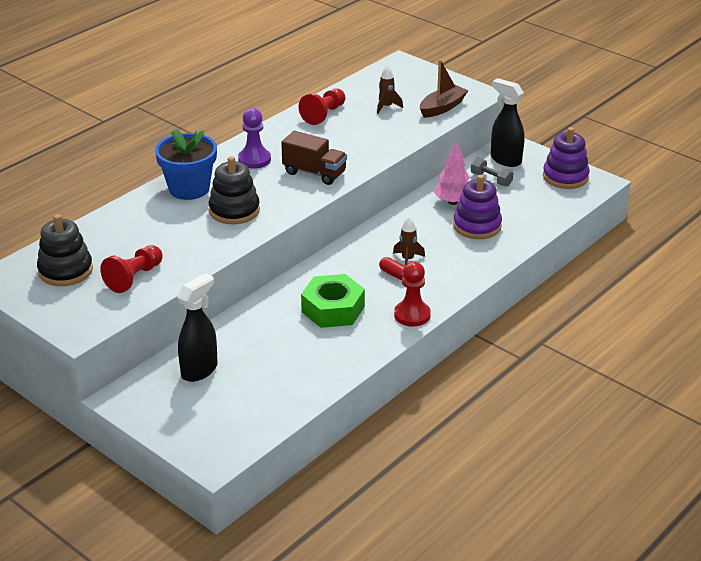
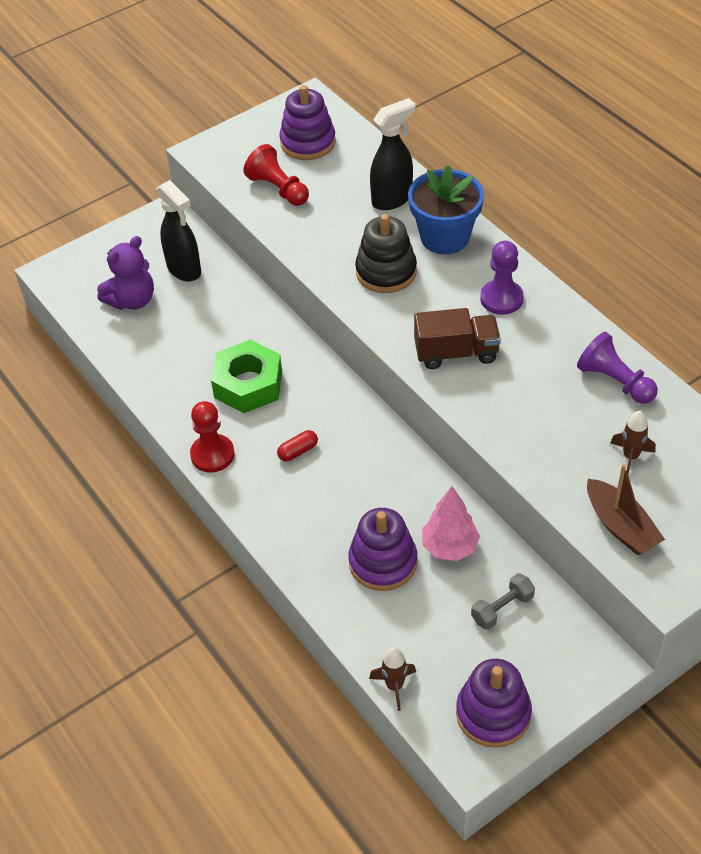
camera: 105 degrees right, 15 degrees up
black stacking toy [37,214,93,286] -> purple stacking toy [279,85,336,160]
brown truck [281,131,347,185] -> brown truck turned 135 degrees counterclockwise [414,308,501,369]
red pawn [298,89,345,125] -> purple pawn [577,332,658,404]
brown rocket [393,216,425,265] -> brown rocket moved to [369,647,416,711]
black spray bottle [491,78,524,167] -> black spray bottle moved to [370,98,416,210]
none -> purple teddy bear [97,236,154,310]

